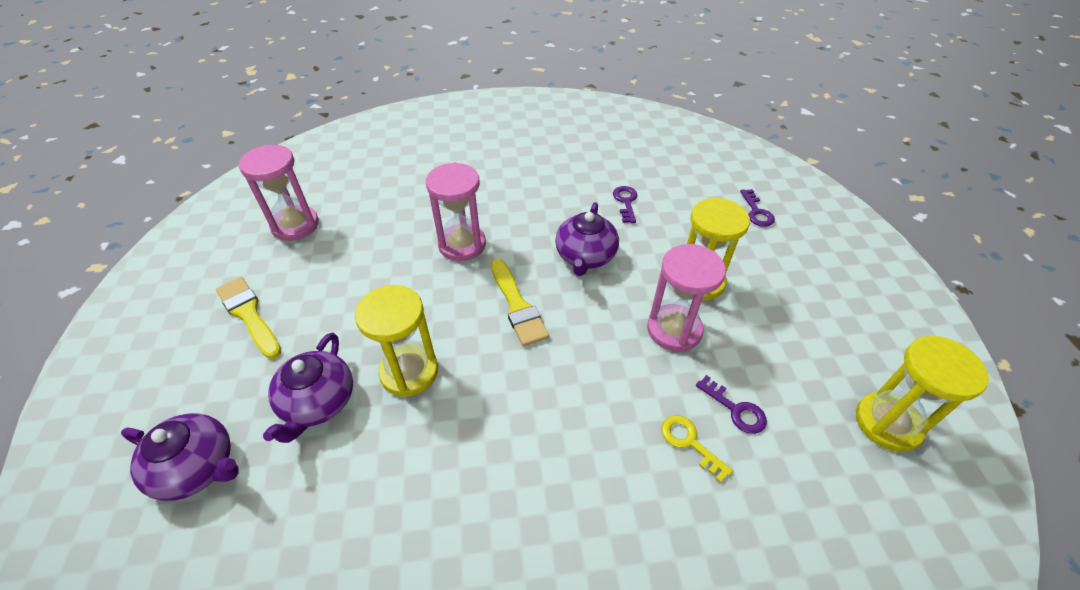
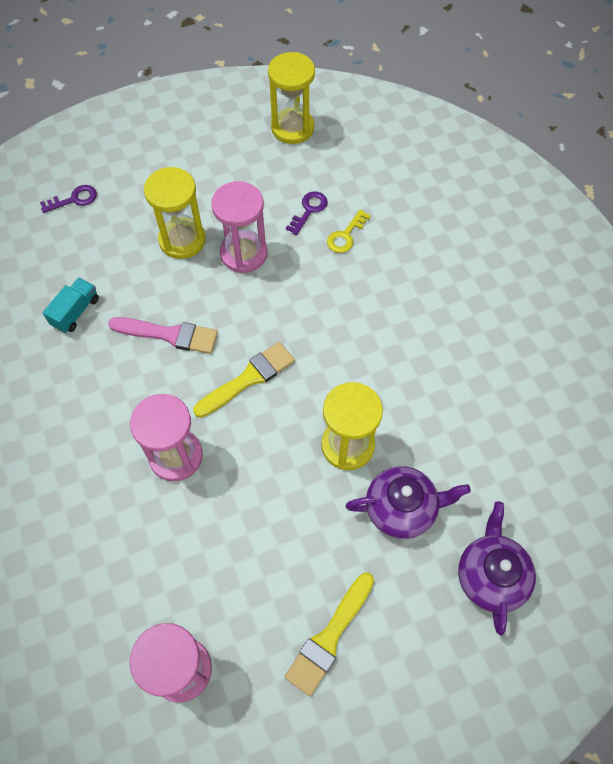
camera: 105 degrees left, 15 degrees up
purple teapot [555,202,619,276] -> pink brush [108,317,218,354]
purple key [613,186,637,223] -> turquoise truck [43,278,99,333]

